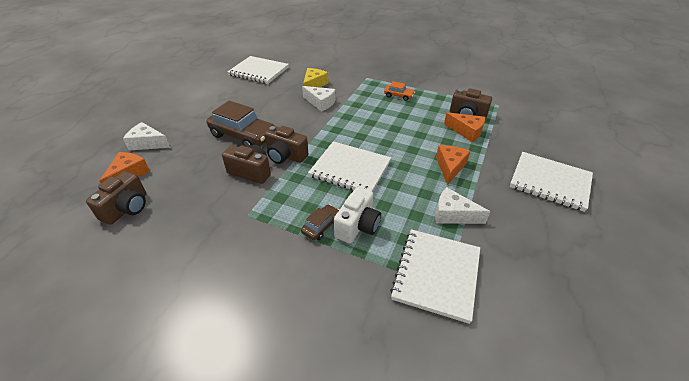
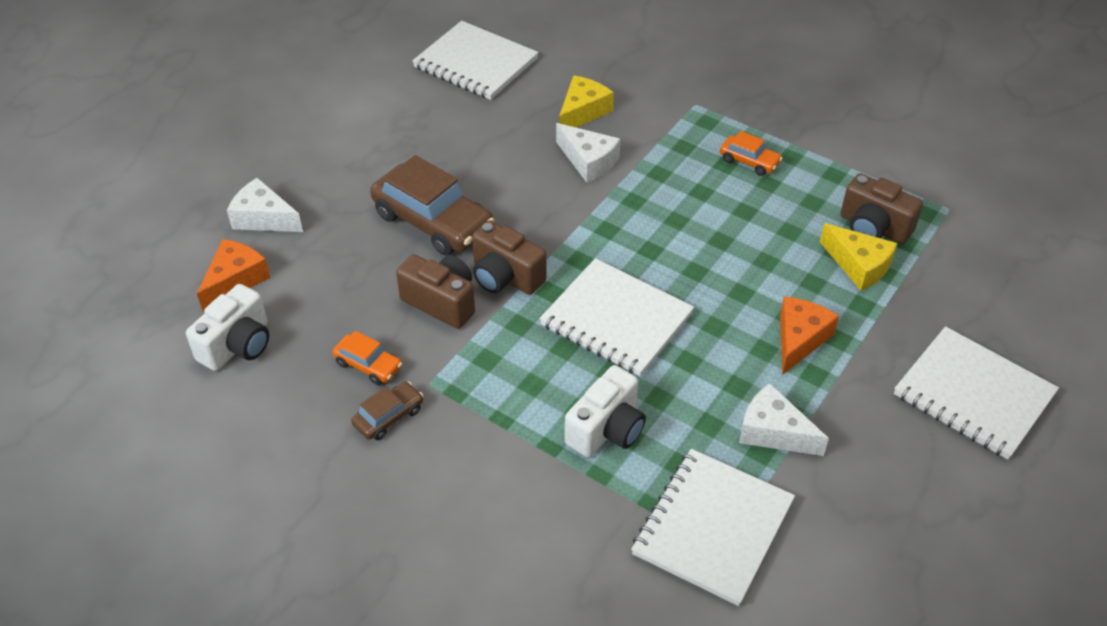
camera: 10 degrees right, 5 degrees up
brown camera [86,171,146,225] -> white camera [186,284,269,371]
brown car [301,204,339,240] -> brown car moved to [351,382,423,440]
orange cheese [444,112,485,142] -> yellow cheese [820,223,898,291]
none -> orange car [332,331,402,385]

